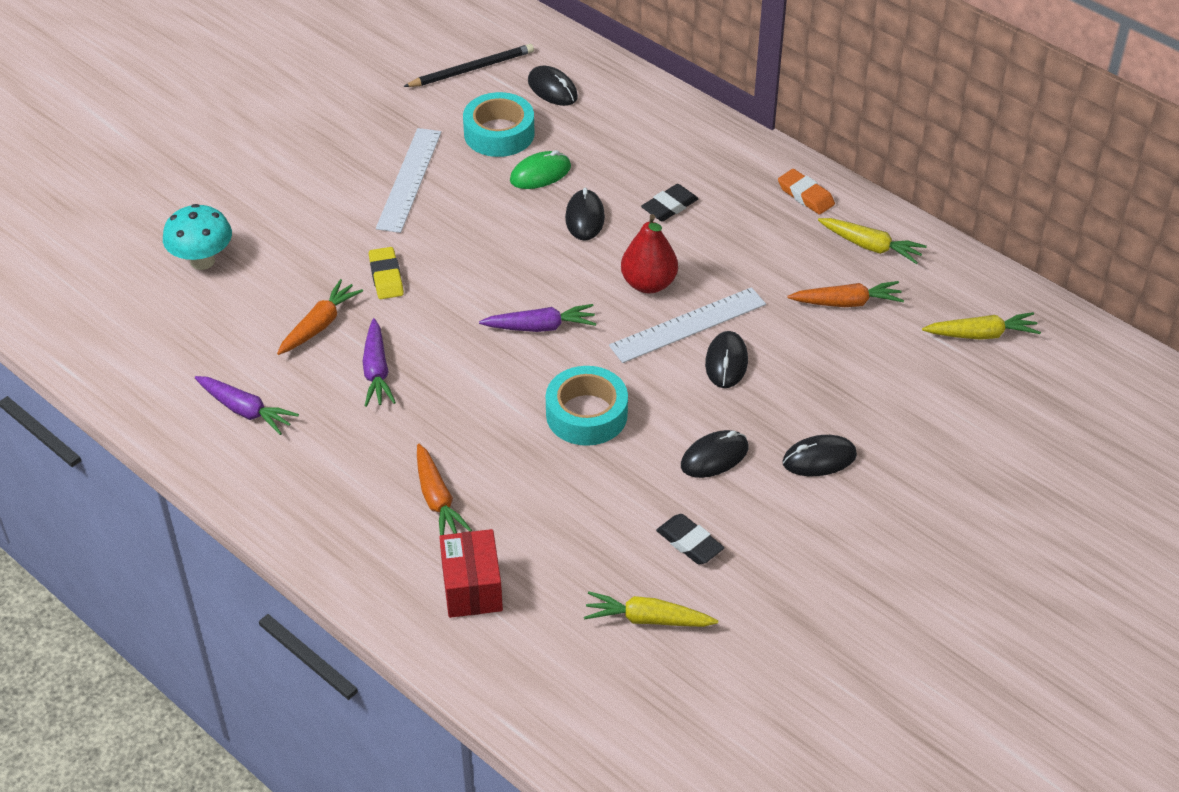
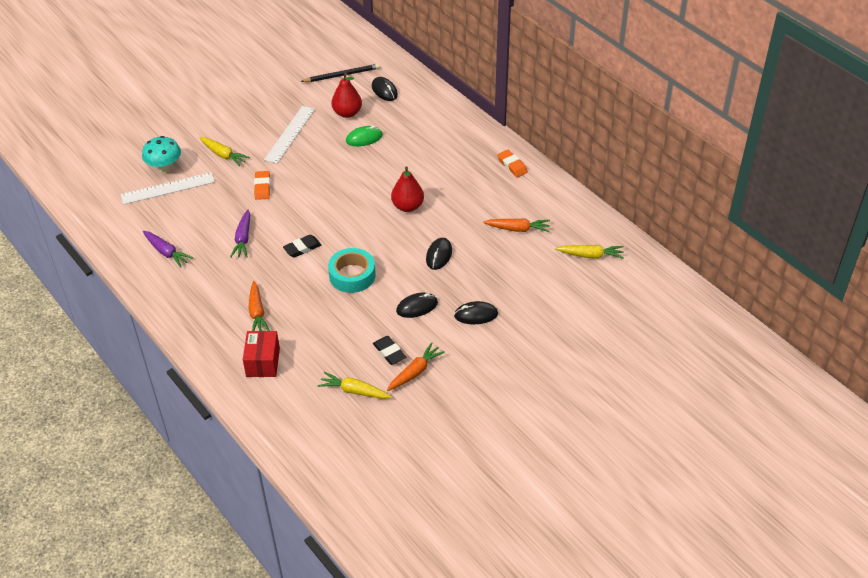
camera: 10 degrees right, 0 degrees up
orange carrot [277,279,363,355] -> orange carrot moved to [387,342,445,391]
yellow eraser [369,247,404,299] -> orange eraser [254,171,270,200]
turquoise tape [463,92,535,157] -> red pear [331,73,362,118]
purple carrot [479,304,596,332] -> none
black mouse [565,188,605,241] -> none
white ruler [609,287,766,363] -> white ruler moved to [121,172,215,205]
black eraser [641,184,699,221] -> black eraser moved to [283,235,321,258]
yellow carrot [818,218,927,264] -> yellow carrot moved to [199,137,250,166]

